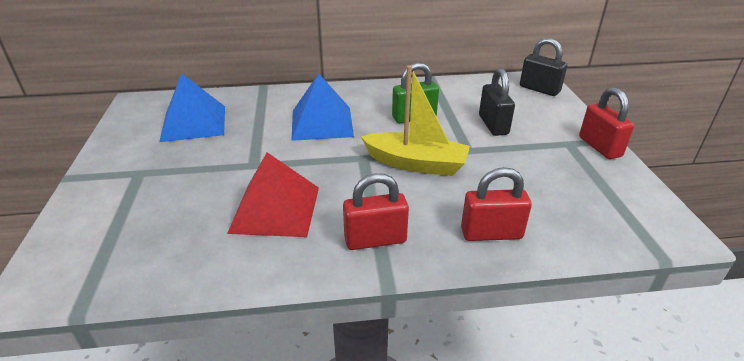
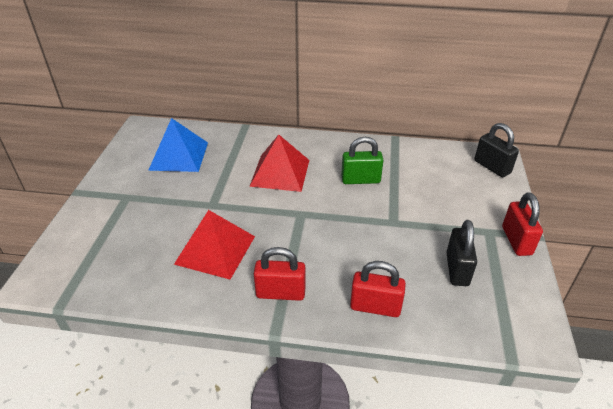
camera: 15 degrees right, 5 degrees up
blue pyramid [291,73,354,141] -> red pyramid [249,135,309,192]
yellow boat [361,65,470,176] -> none
black padlock [479,68,515,136] -> black padlock moved to [446,220,477,286]

